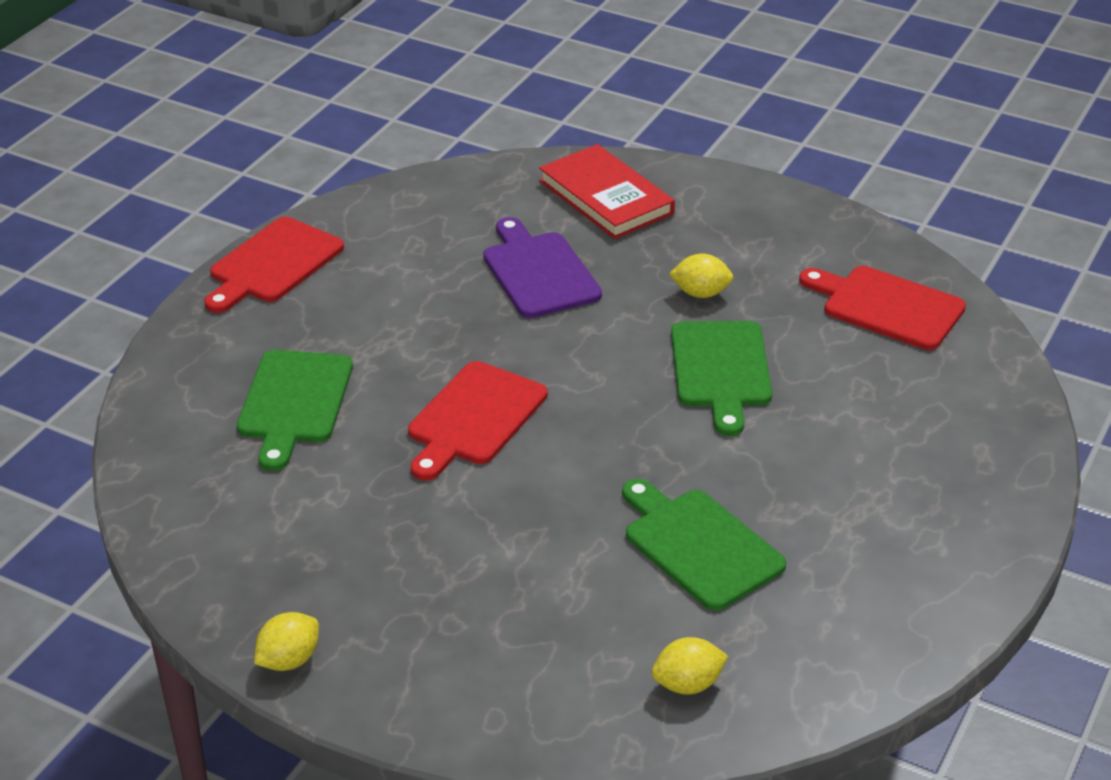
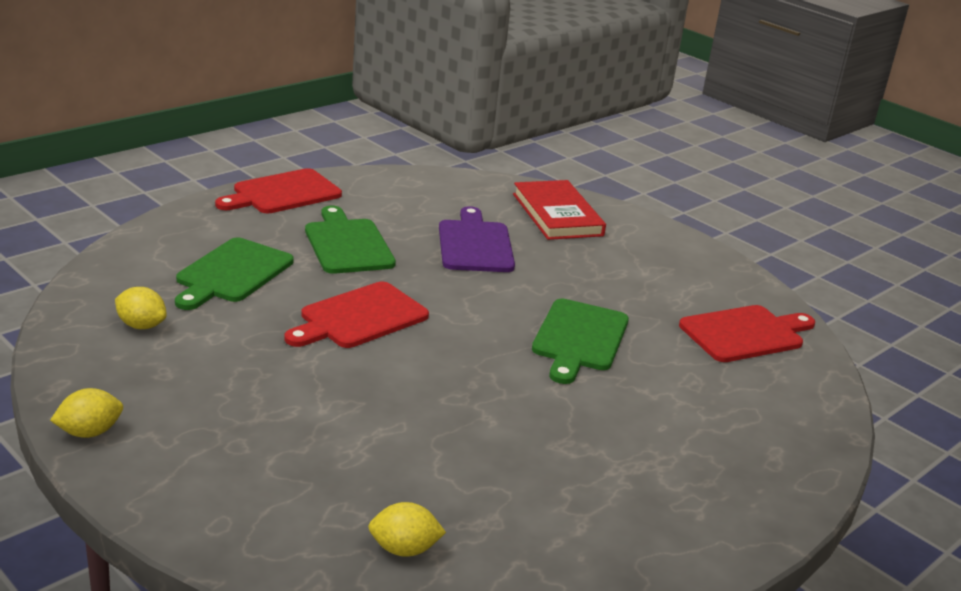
camera: 15 degrees right, 10 degrees down
green cutting board [622,479,786,611] -> green cutting board moved to [305,206,396,274]
yellow lemon [669,254,733,298] -> yellow lemon moved to [115,287,167,329]
red cutting board [799,266,966,350] -> red cutting board turned 105 degrees clockwise [679,305,815,362]

